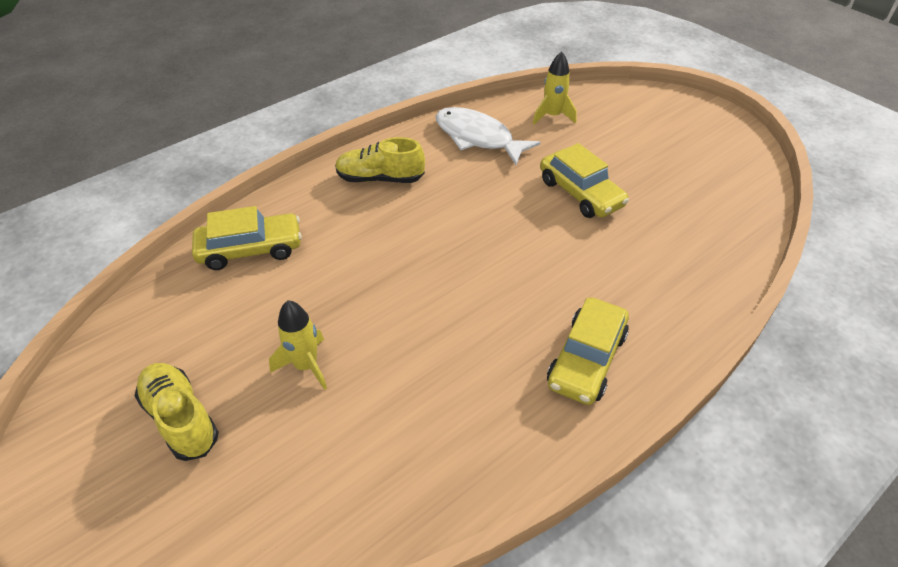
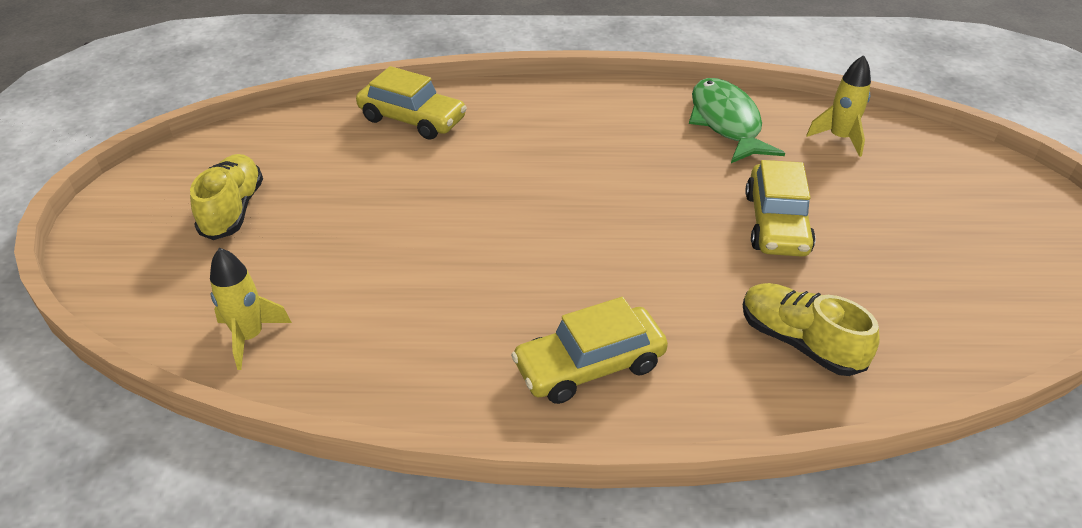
camera: 40 degrees right, 5 degrees down
yellow rocket [269,300,327,390] -> yellow rocket moved to [210,248,292,370]
yellow shoe [335,137,425,183] -> yellow shoe moved to [743,283,880,376]
white fish [436,107,541,165] -> green fish [689,78,785,163]

